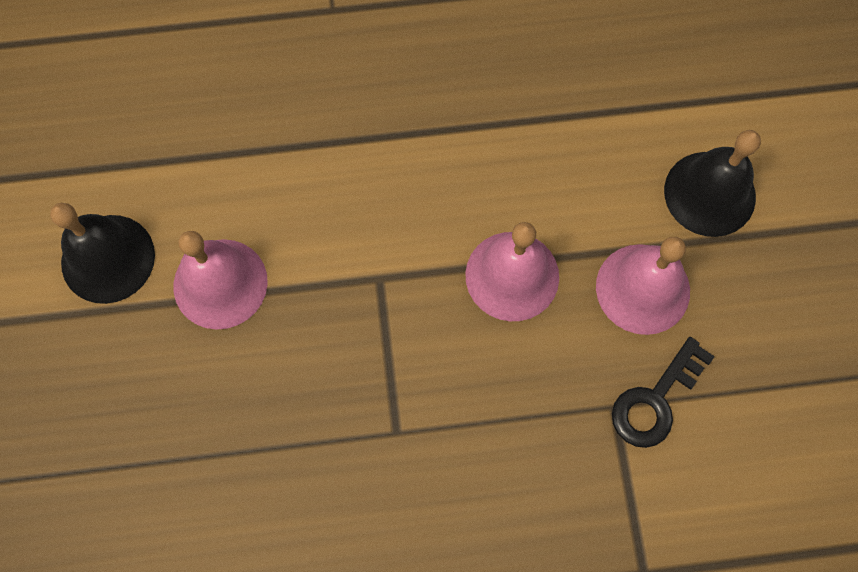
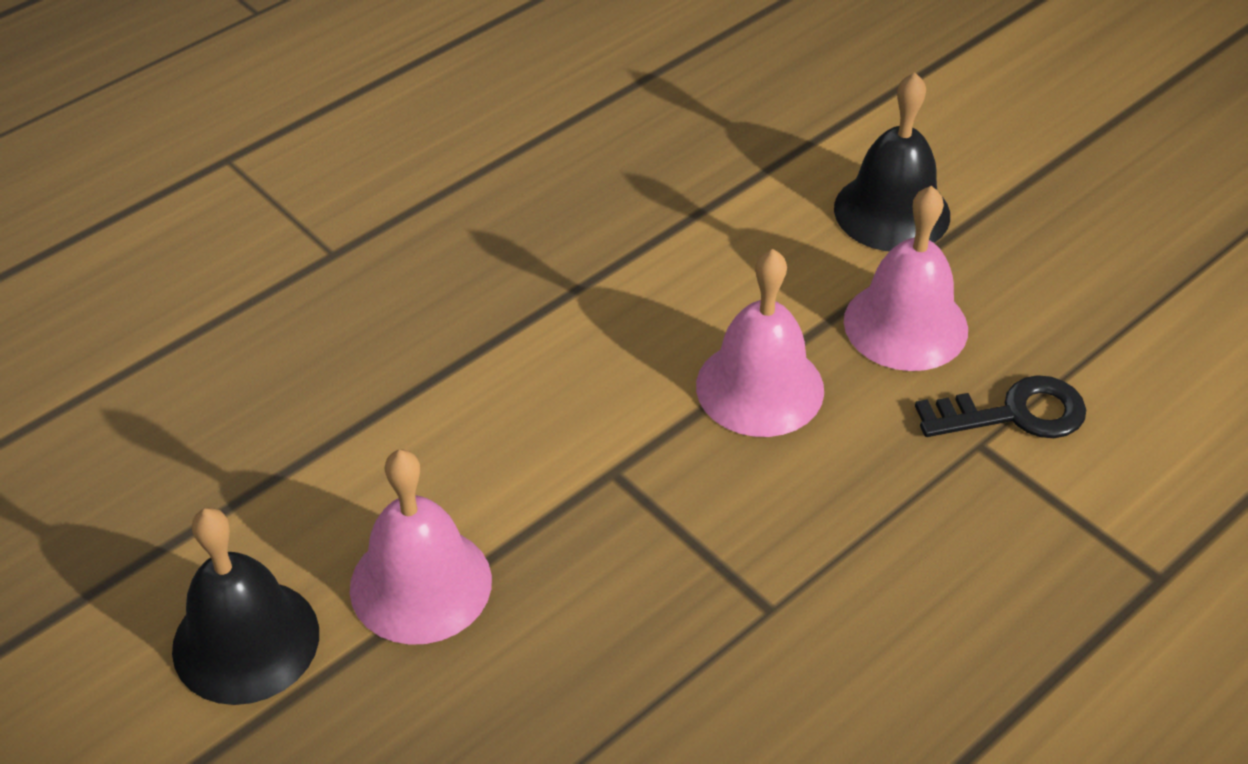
camera: 35 degrees left, 25 degrees down
black key [612,337,715,448] -> black key turned 105 degrees counterclockwise [915,375,1086,438]

